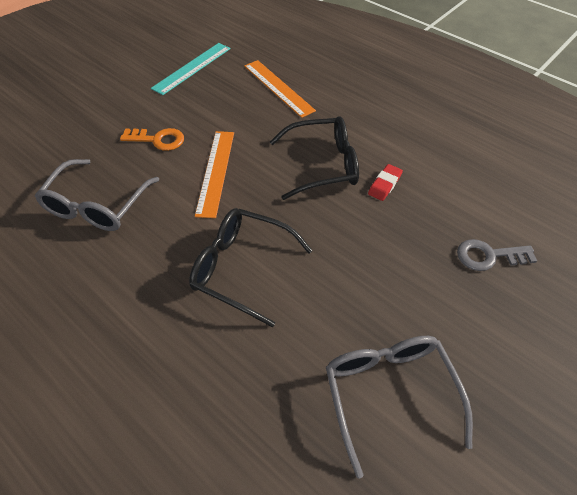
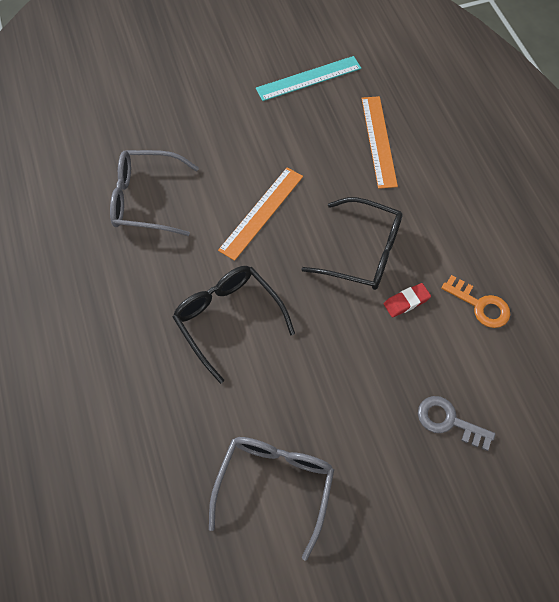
camera: 30 degrees right, 10 degrees up
grey glasses [35,159,159,231] -> grey glasses turned 45 degrees clockwise [110,150,199,236]
orange key [120,128,184,151] -> orange key moved to [441,275,510,328]

